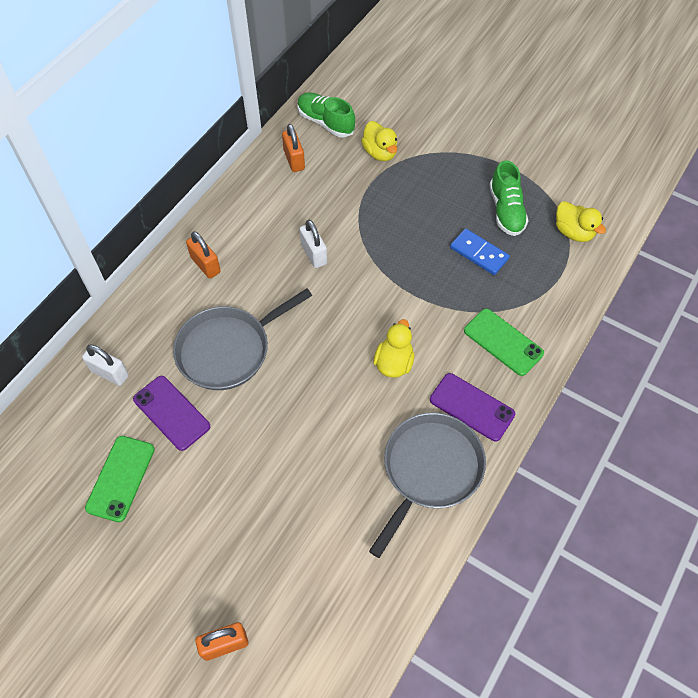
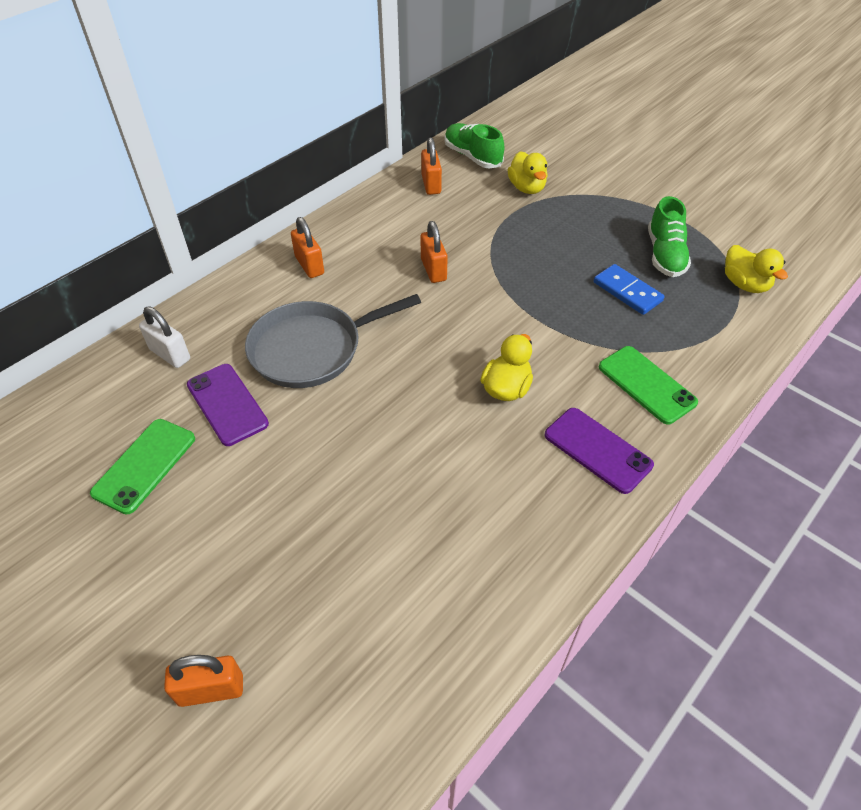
camera: 10 degrees right, 10 degrees down
white padlock [300,220,327,268] -> orange padlock [421,221,448,283]
grey pan [369,413,486,558] -> none

